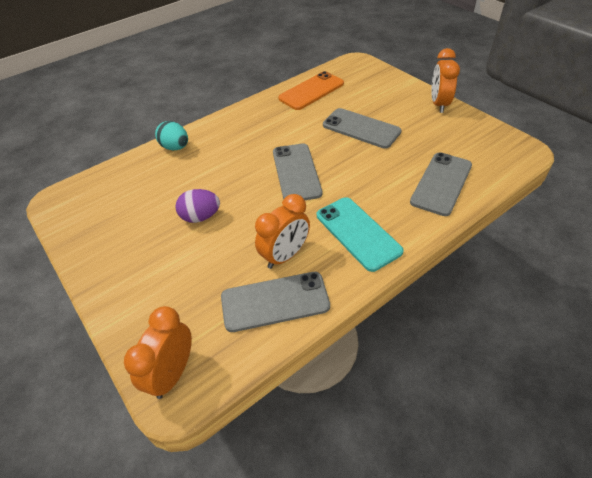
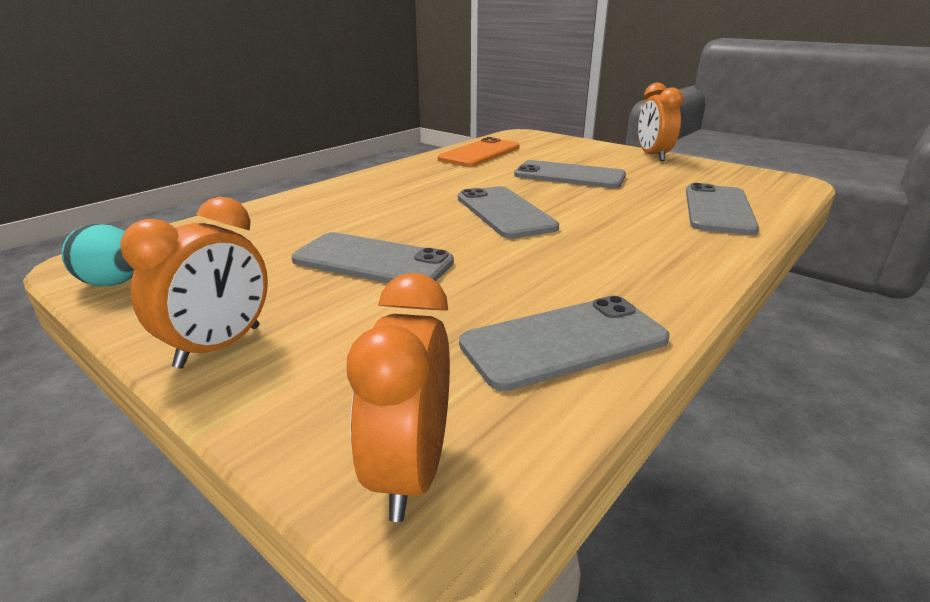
camera: 15 degrees left, 20 degrees down
turquoise egg [155,121,188,151] -> turquoise egg moved to [61,224,134,286]
purple egg [175,189,220,223] -> grey phone [292,232,454,283]
orange clock [255,194,310,269] -> orange clock moved to [120,197,268,369]
turquoise phone [317,197,404,272] -> none

